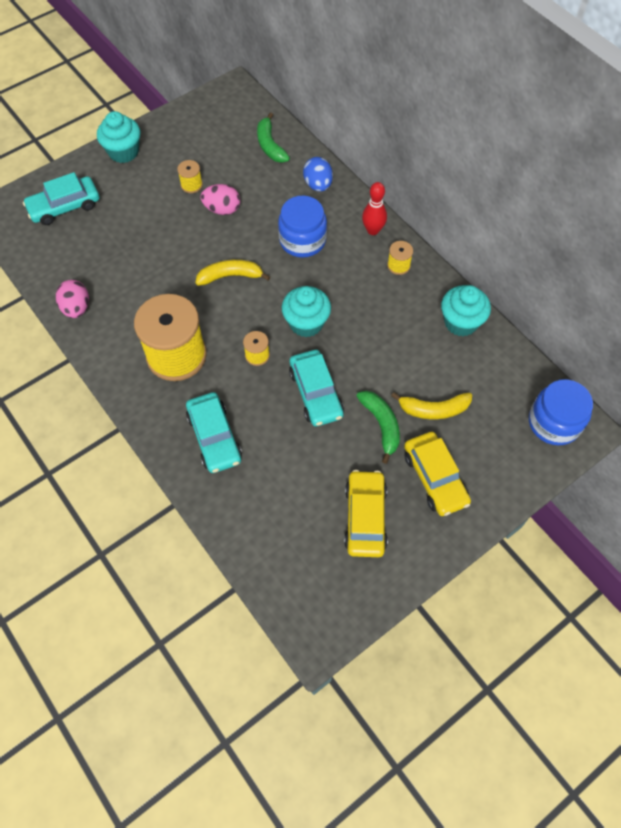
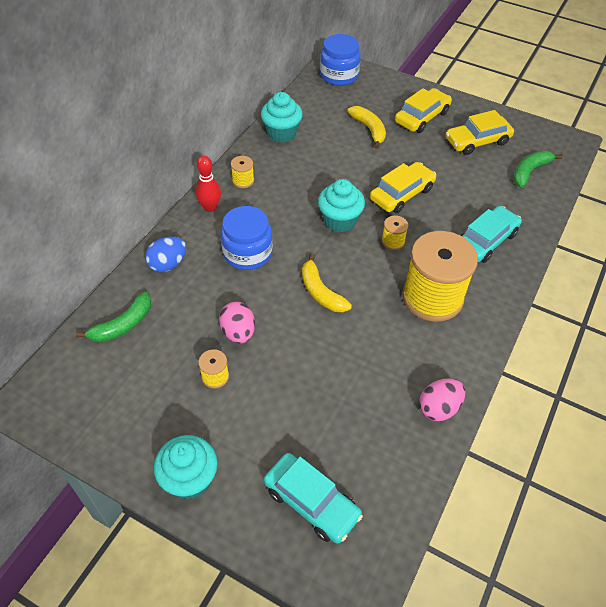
camera: 115 degrees left, 10 degrees down
turquoise car [289,350,344,426] -> yellow car [370,162,436,213]
green banana [357,391,400,464] -> green banana moved to [513,151,563,188]

